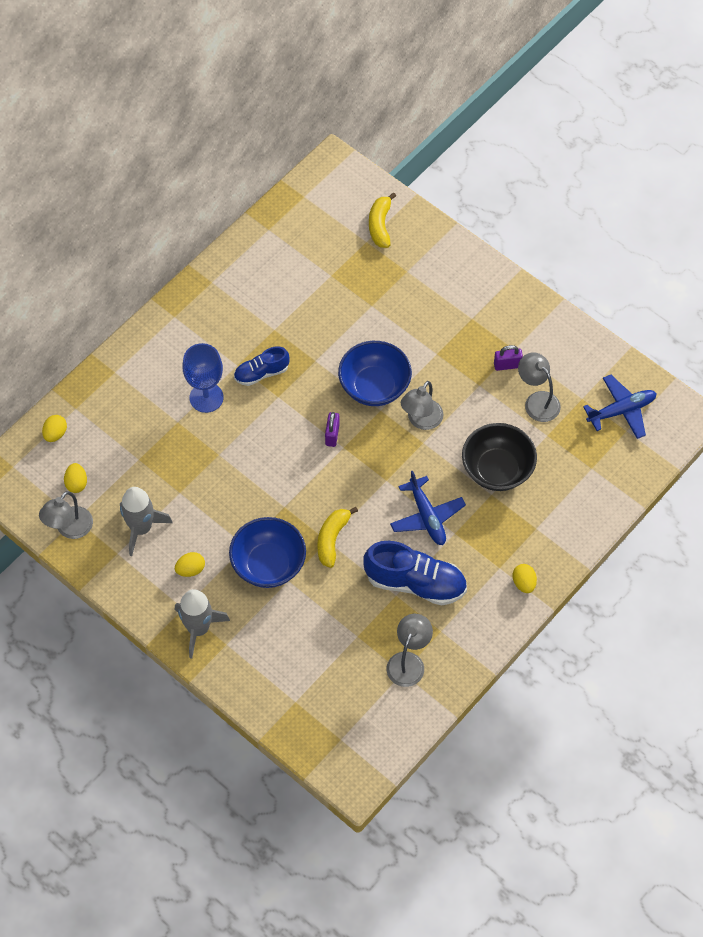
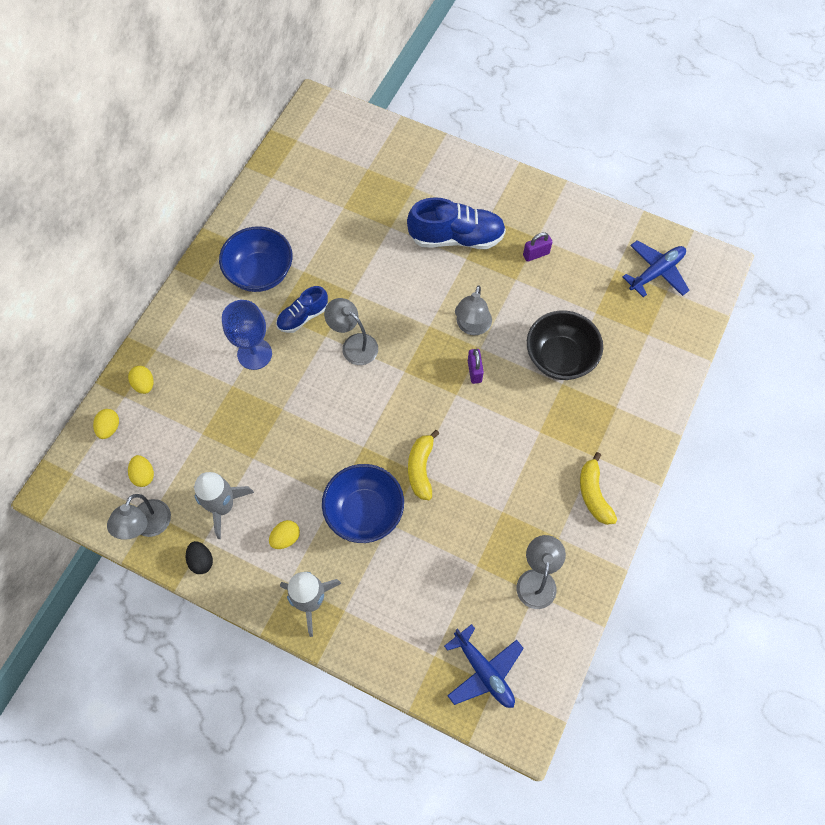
camera: 15 degrees left, 5 degrees up
purple padlock [325,412,340,447] -> purple padlock moved to [468,349,484,384]
blue bowl [338,341,412,406] -> blue bowl moved to [219,226,293,292]
blue shoe [363,541,467,605] -> blue shoe moved to [407,197,506,249]
yellow banana [369,192,396,248] -> yellow banana moved to [580,452,617,525]
blue plane [390,471,466,545] -> blue plane moved to [444,624,524,708]
yellow egg [512,564,537,593] -> yellow egg moved to [128,366,153,394]
grey lamp [518,353,561,422] -> grey lamp moved to [324,298,378,365]
none -> black egg [186,541,213,574]

